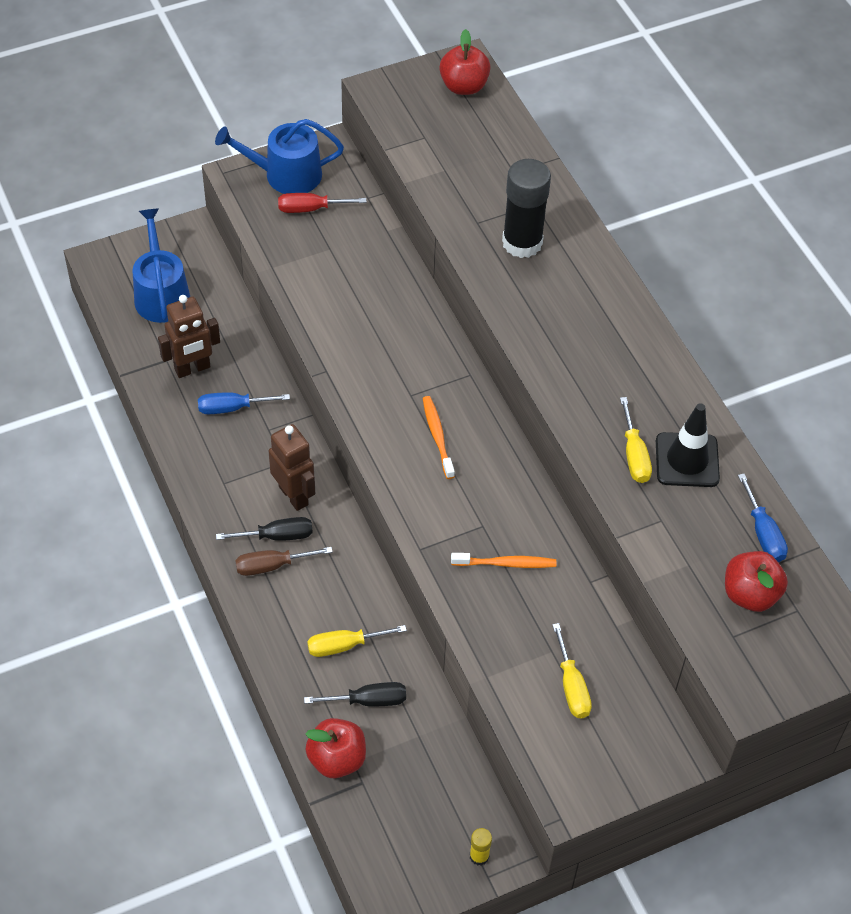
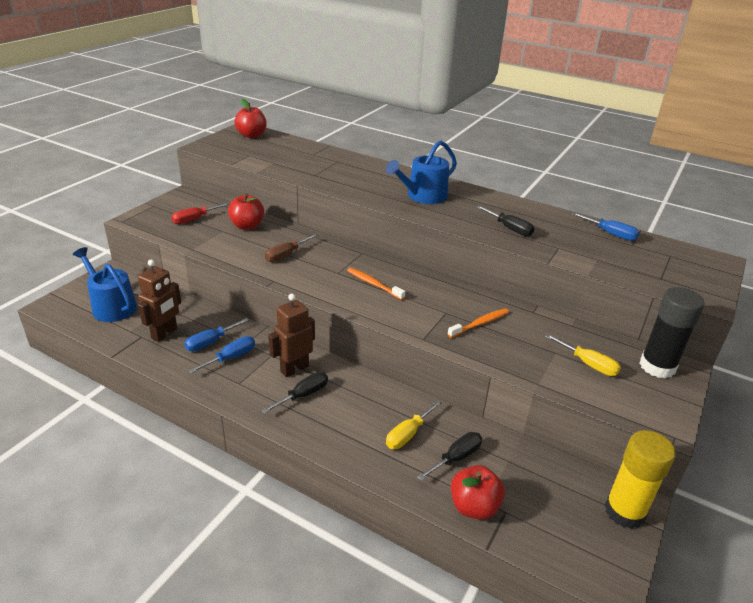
camera: 35 degrees left, 20 degrees down
blue watering can [215,119,344,194] -> blue watering can moved to [386,140,457,204]
brown screwdriver [235,547,333,576] -> brown screwdriver moved to [265,234,317,262]
brown robot [269,424,315,511] -> brown robot turned 60 degrees counterclockwise [268,294,315,377]
yellow glue stick [470,828,492,866] -> yellow glue stick [604,430,676,529], size x2.34
black glue stick [502,159,551,258] -> black glue stick moved to [640,287,705,378]
yellow screwdriver [620,397,652,483] -> black screwdriver [476,206,534,236]
black traffic cone [656,403,720,487] -> none
red apple [725,551,788,612] -> red apple moved to [228,193,264,230]
none -> blue screwdriver [189,336,255,373]

